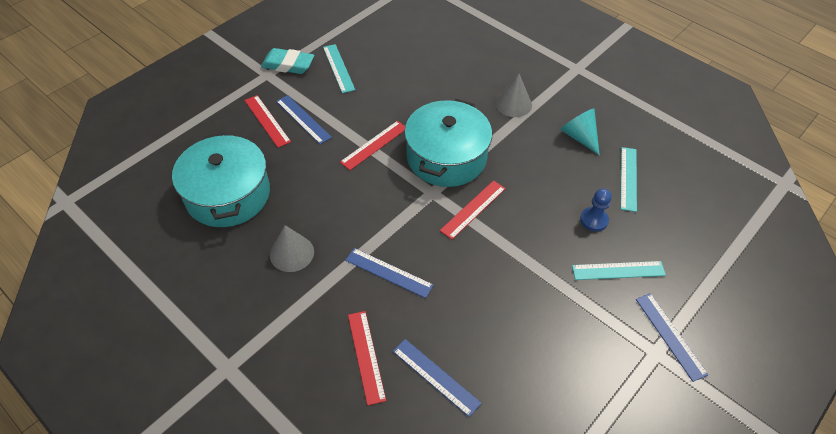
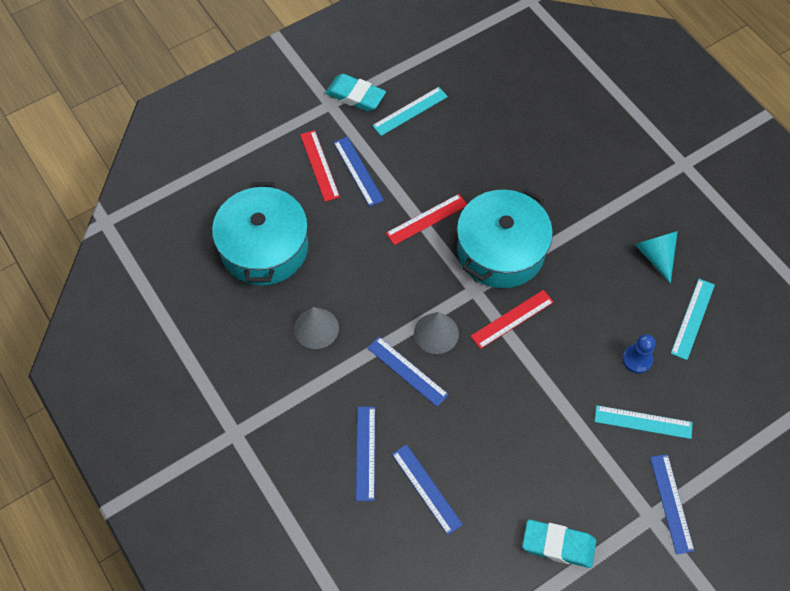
camera: 15 degrees right, 10 degrees up
turquoise ruler [323,44,355,93] -> turquoise ruler turned 60 degrees clockwise [372,87,448,136]
red ruler [348,311,386,406] -> blue ruler [356,407,375,501]
grey cone [495,74,532,117] -> grey cone moved to [414,312,459,354]
none -> turquoise eraser [522,520,596,568]

